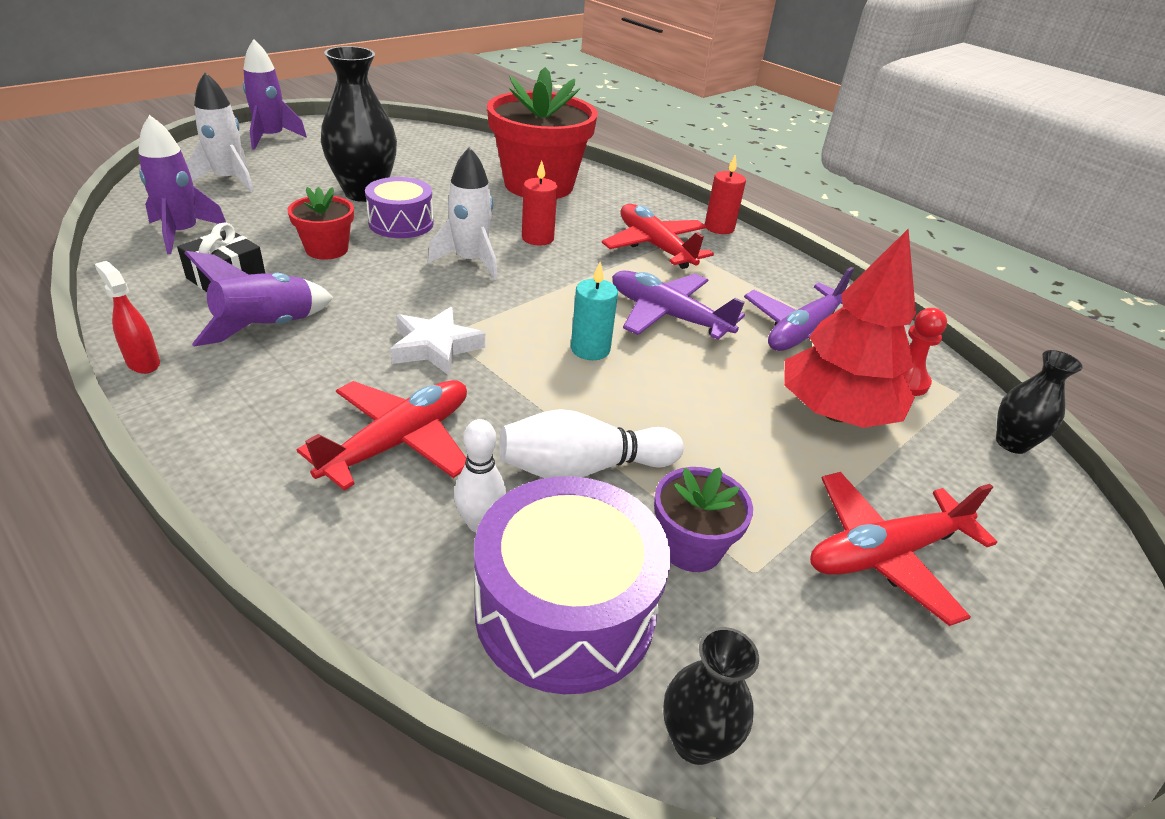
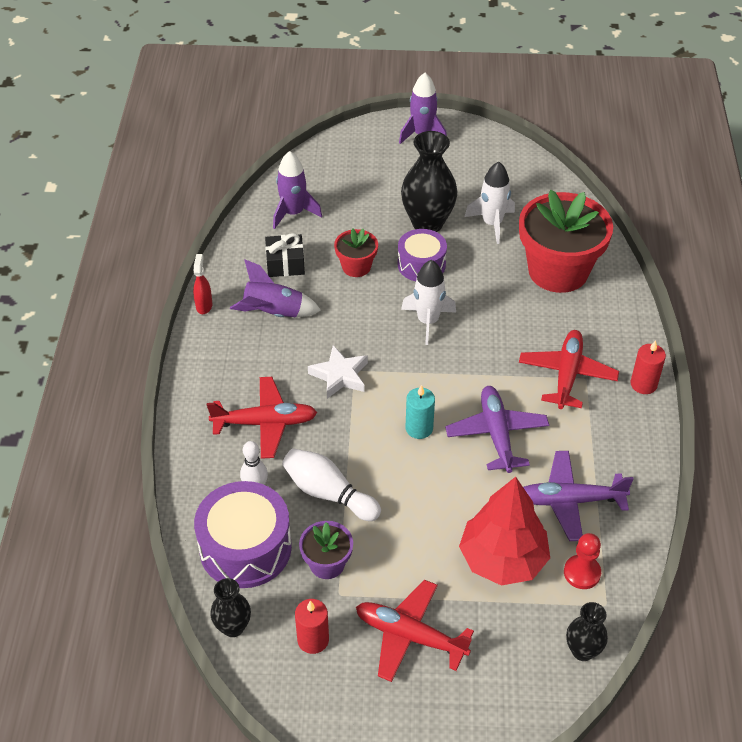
camera: 50 degrees right, 10 degrees up
white rocket [186,72,254,192] -> white rocket moved to [465,161,515,244]
red candle [522,161,558,246] -> red candle moved to [295,599,329,654]

